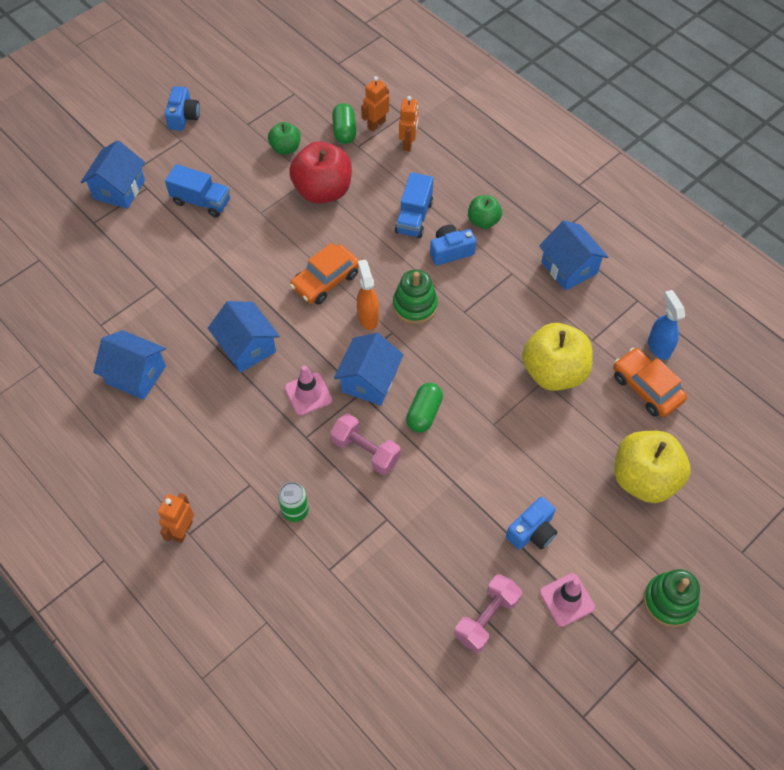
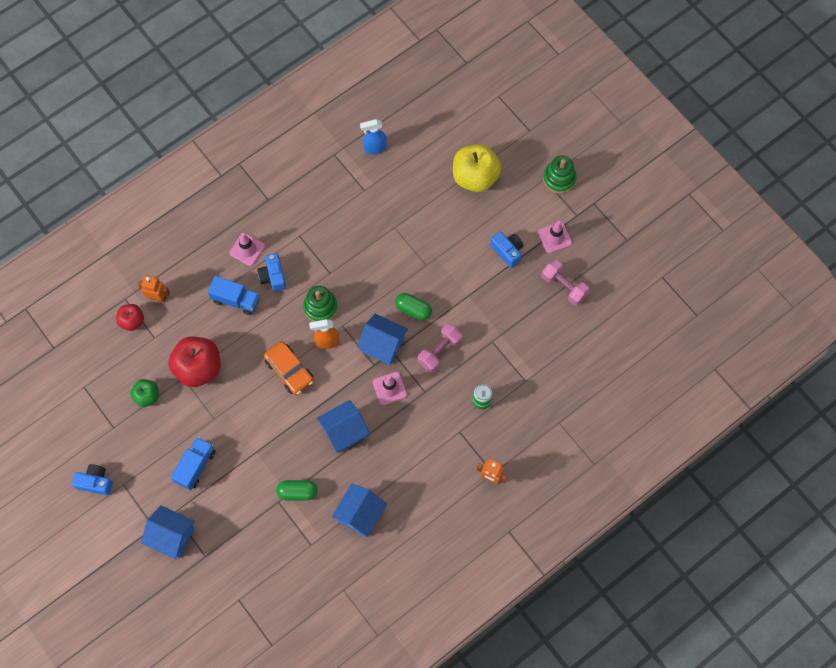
camera: 85 degrees left, 10 degrees up
green capsule [332,103,356,144] -> green capsule moved to [276,480,317,501]
orange robot [361,76,389,132] -> red apple [116,304,144,331]
green apple [468,195,502,229] -> pink traffic cone [230,233,265,266]
yellow apple [522,323,593,391] -> none
blue house [539,220,608,291] -> none
orange car [613,348,687,417] -> none

